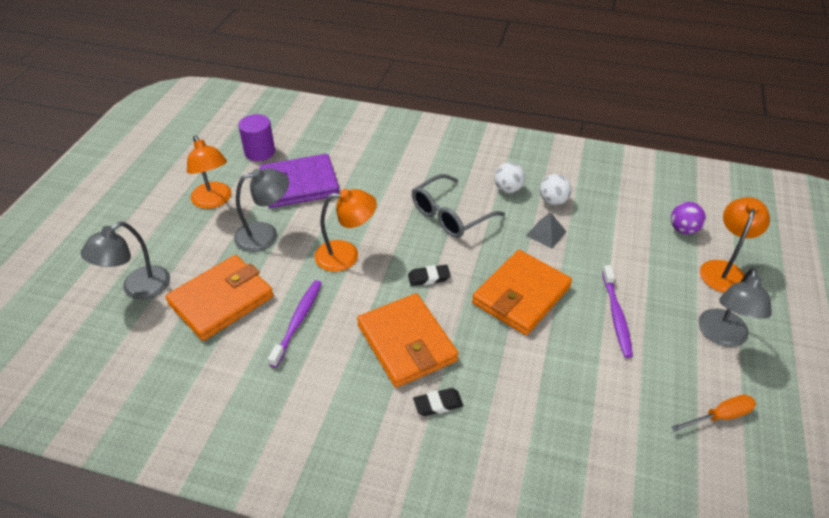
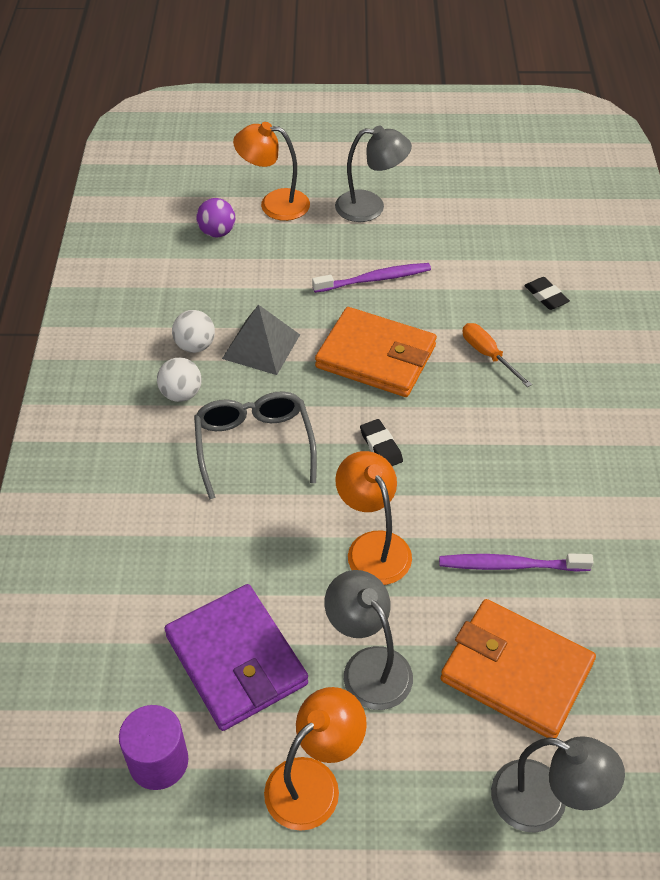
camera: 105 degrees left, 5 degrees up
orange wallet [357,293,458,388] -> none
grey glasses [412,174,505,238] -> grey glasses turned 135 degrees counterclockwise [194,391,317,500]
black eraser [413,388,463,416] -> black eraser moved to [524,277,570,310]
grey pyramid [526,212,567,248] -> grey pyramid [222,305,300,375], size x1.53
orange screwdriver [671,394,756,431] -> orange screwdriver moved to [462,323,532,387]

